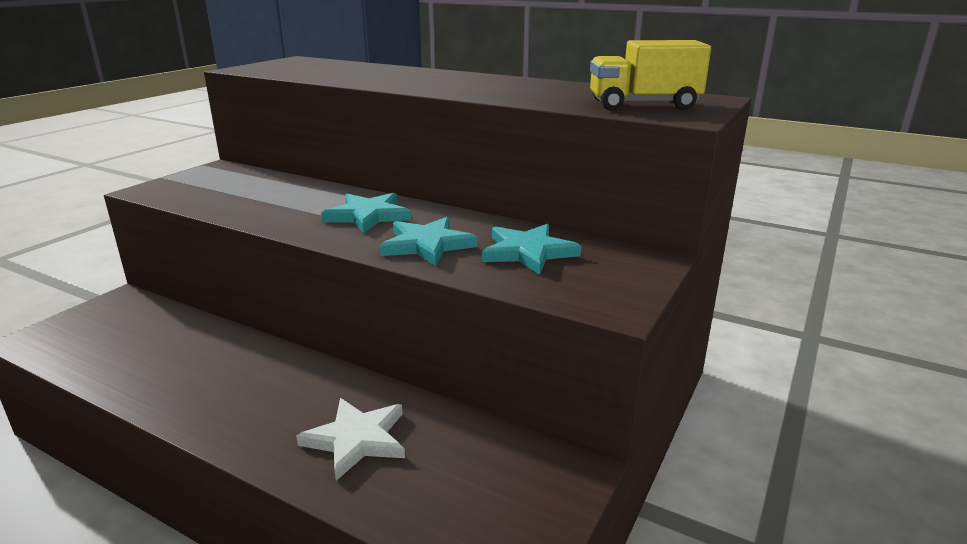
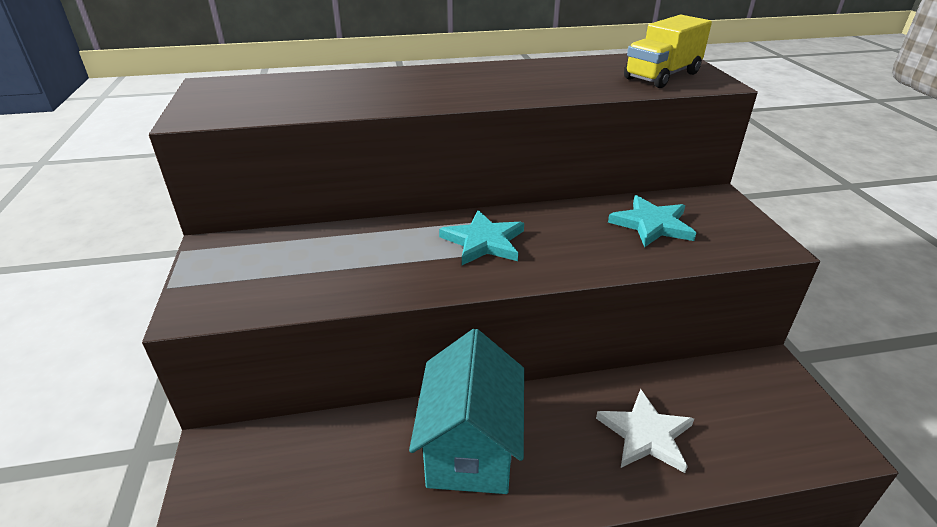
camera: 40 degrees left, 10 degrees up
turquoise star [380,217,478,266] -> none
none -> turquoise house [409,329,524,494]

